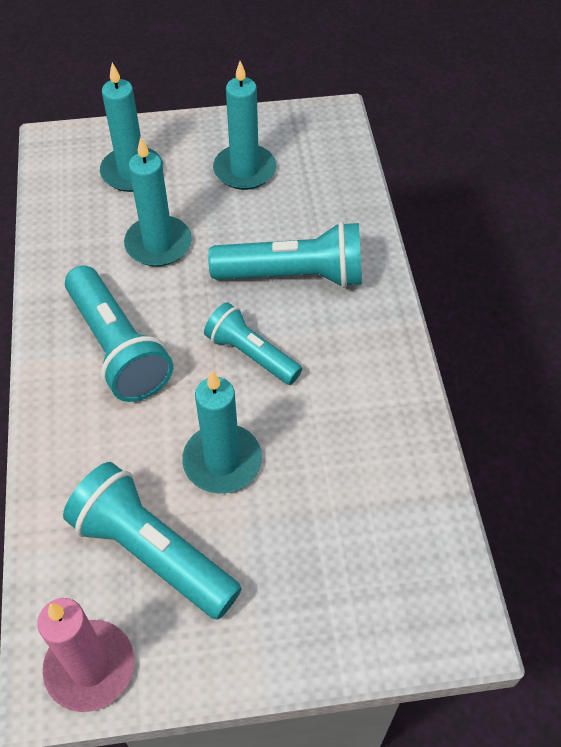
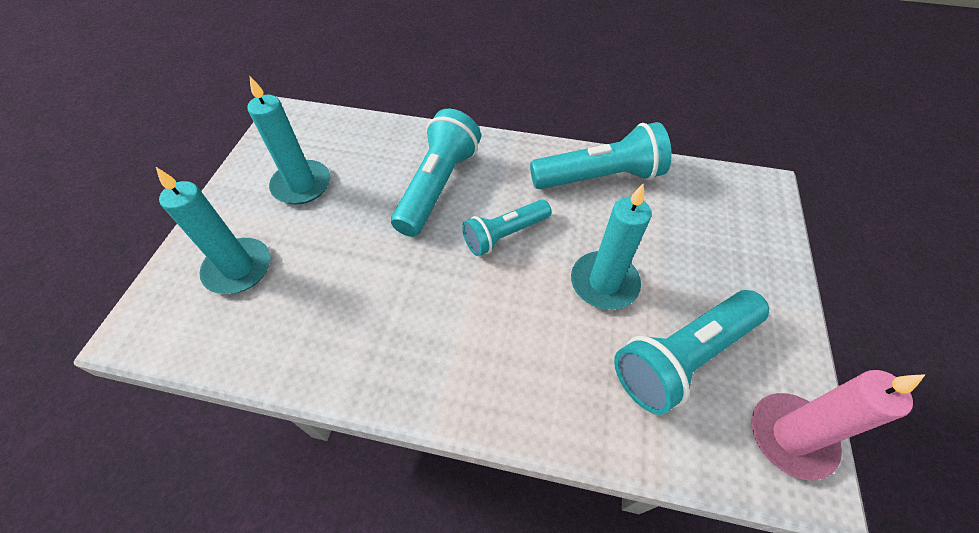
camera: 70 degrees left, 0 degrees up
turquoise flashlight [65,265,173,402] -> turquoise flashlight moved to [530,122,671,189]
turquoise candle [124,137,192,266] -> none

